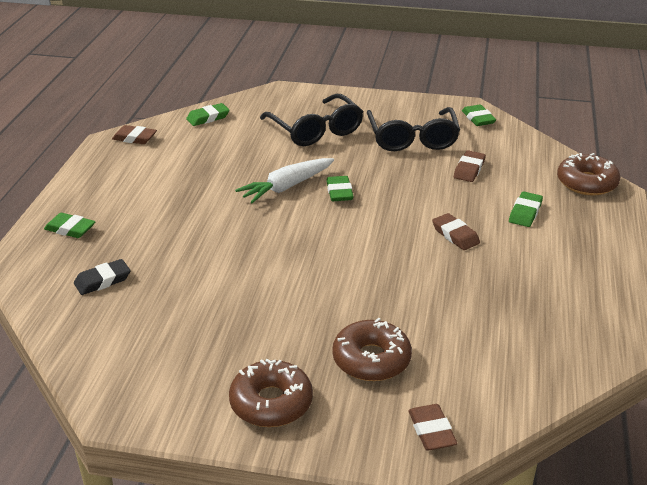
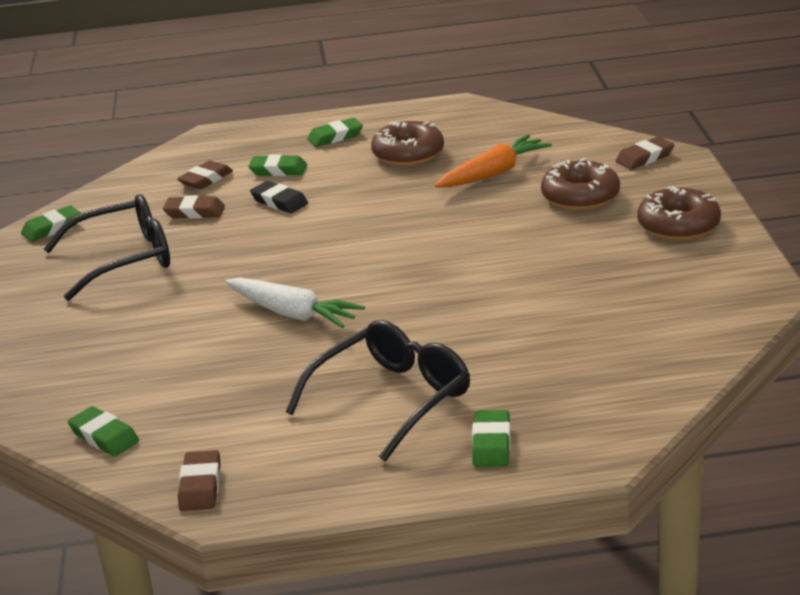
camera: 105 degrees left, 5 degrees down
black eraser [74,259,130,295] -> black eraser moved to [250,181,308,213]
black glasses [260,94,363,146] -> black glasses moved to [286,320,470,462]
green eraser [326,176,354,201] -> green eraser moved to [307,118,363,147]
brown eraser [432,213,480,250] -> brown eraser moved to [177,160,233,189]
brown donut [557,153,620,196] -> brown donut moved to [371,121,444,166]
none -> orange carrot [435,134,552,187]

